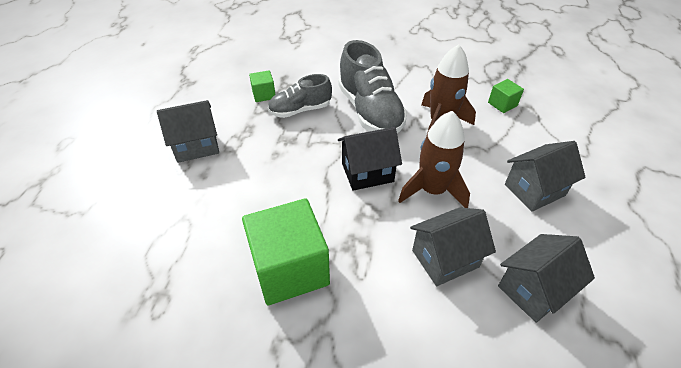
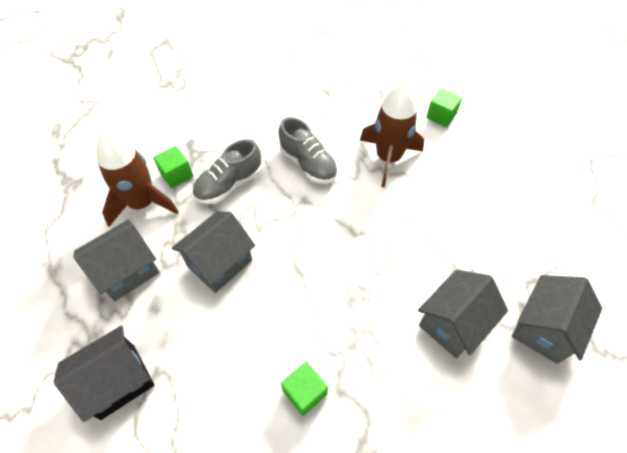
camera: 20 degrees left, 10 degrees up
green cube [242,198,330,305] -> green cube [281,361,328,416], size x0.46
grey shoe [338,40,407,133] -> grey shoe [278,117,338,184], size x0.62
black house [338,127,402,191] -> black house moved to [54,325,154,422]
brown rocket [398,111,470,208] -> brown rocket moved to [96,132,179,227]
grey house [505,141,586,212] -> grey house moved to [172,212,256,293]

